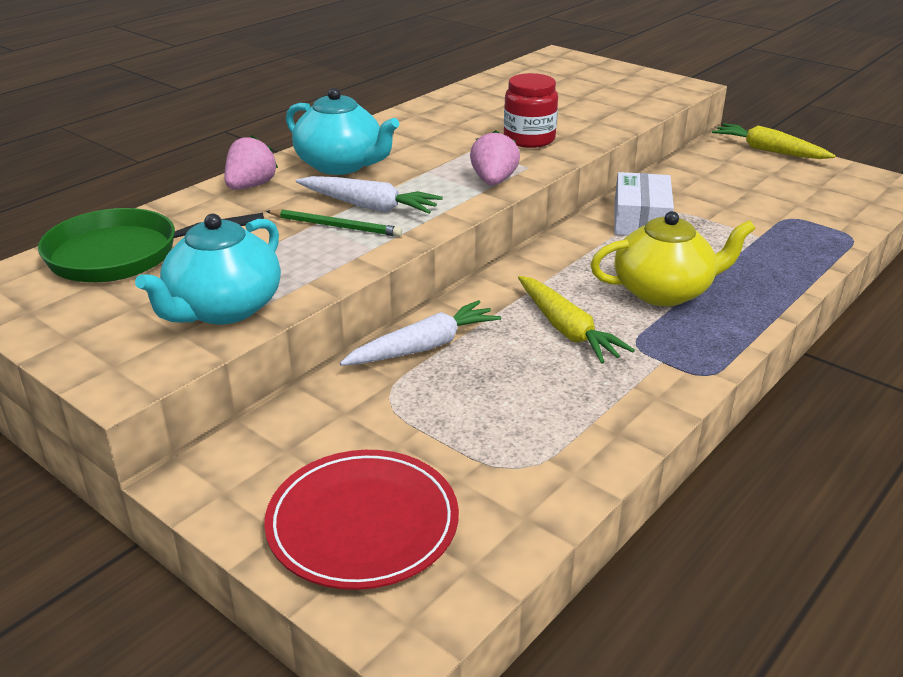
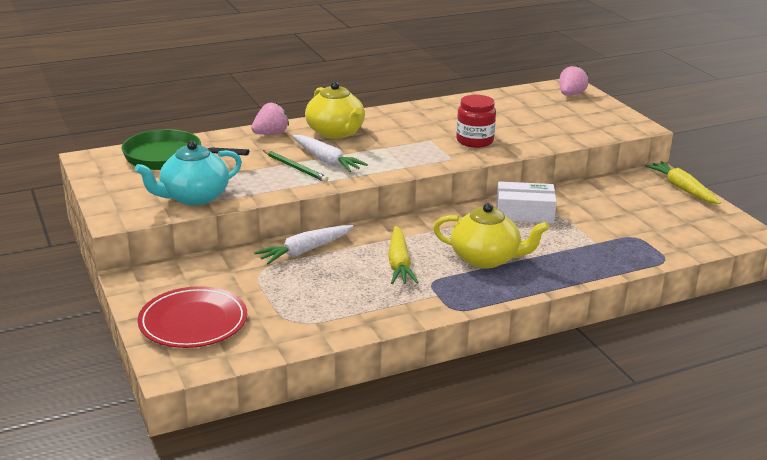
camera: 25 degrees right, 5 degrees down
turquoise teapot [286,88,399,175] -> yellow teapot [305,82,365,139]
white carrot [340,300,501,366] -> white carrot turned 150 degrees clockwise [254,225,354,264]
pink strawberry [470,130,520,185] -> pink strawberry moved to [559,65,589,96]
white box [614,172,674,236] -> white box turned 60 degrees clockwise [496,181,557,223]

